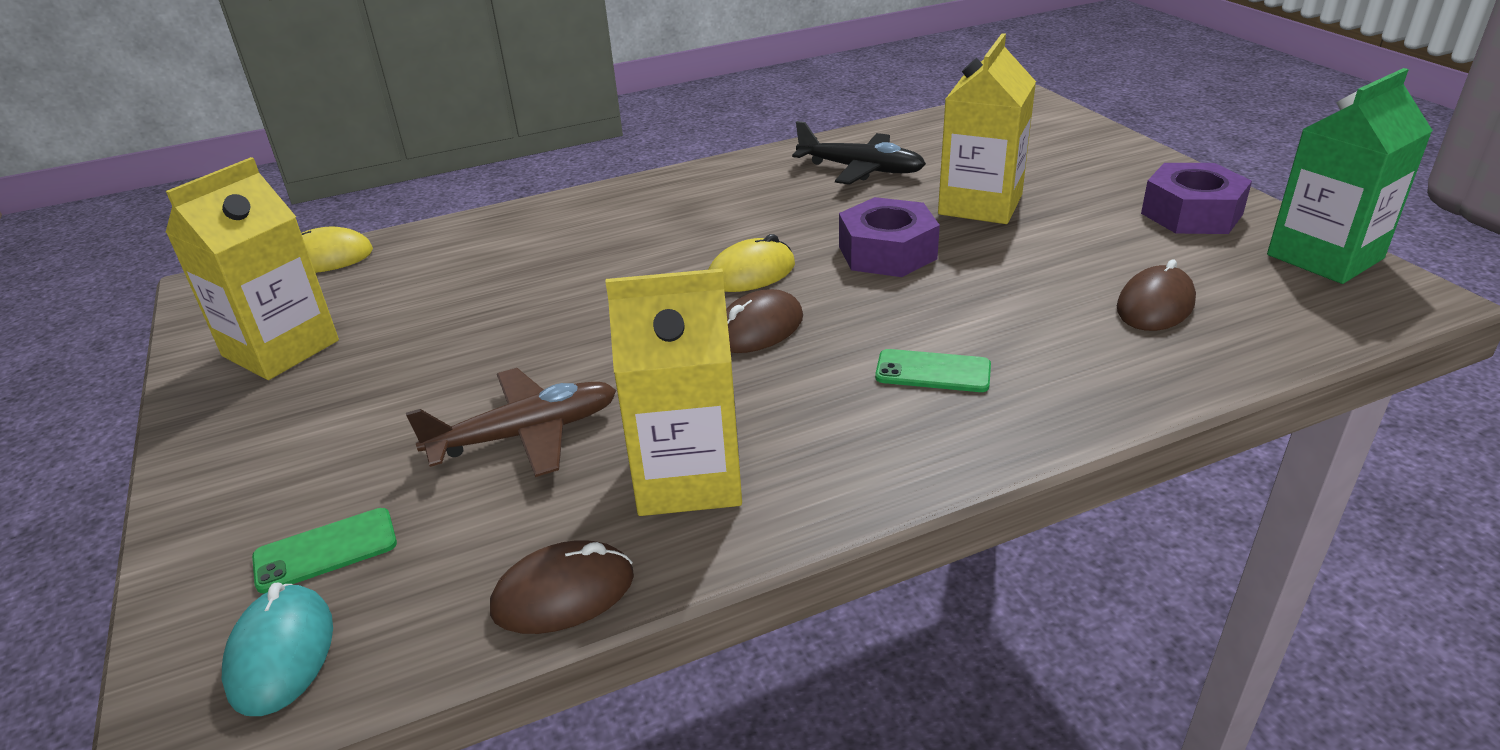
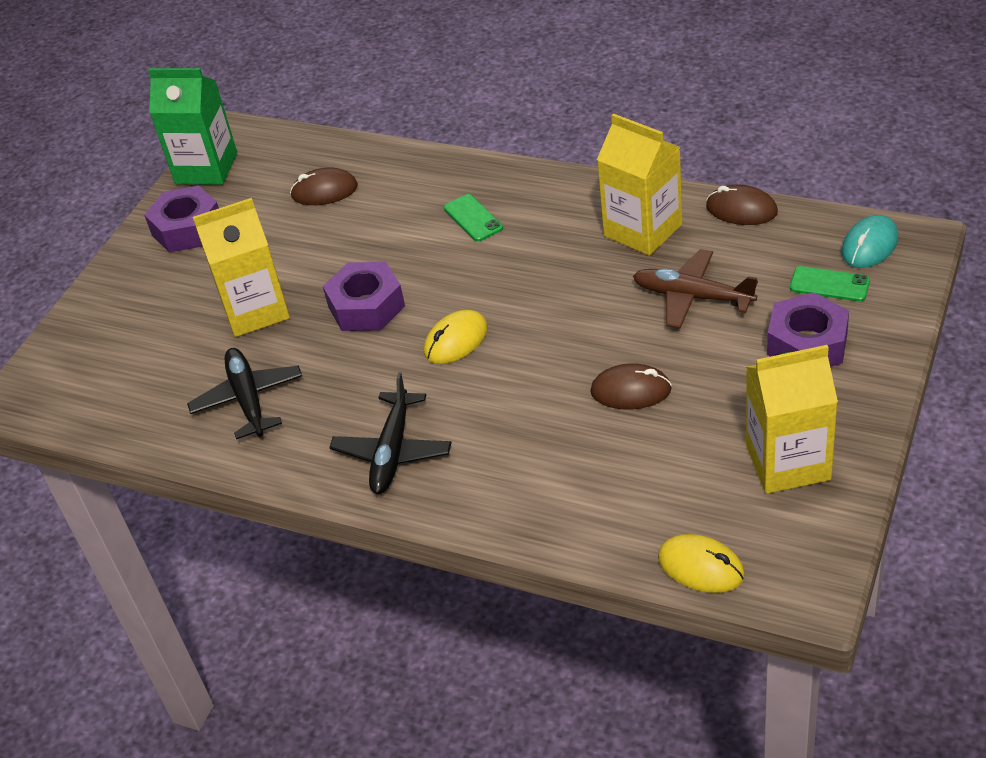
camera: 130 degrees left, 10 degrees up
yellow mouse [708,234,795,292] -> yellow mouse turned 60 degrees counterclockwise [424,310,488,364]
brown mouse [726,289,803,353] -> brown mouse moved to [590,363,672,410]
none -> black plane [329,372,452,494]
none -> purple nut [767,292,849,367]

